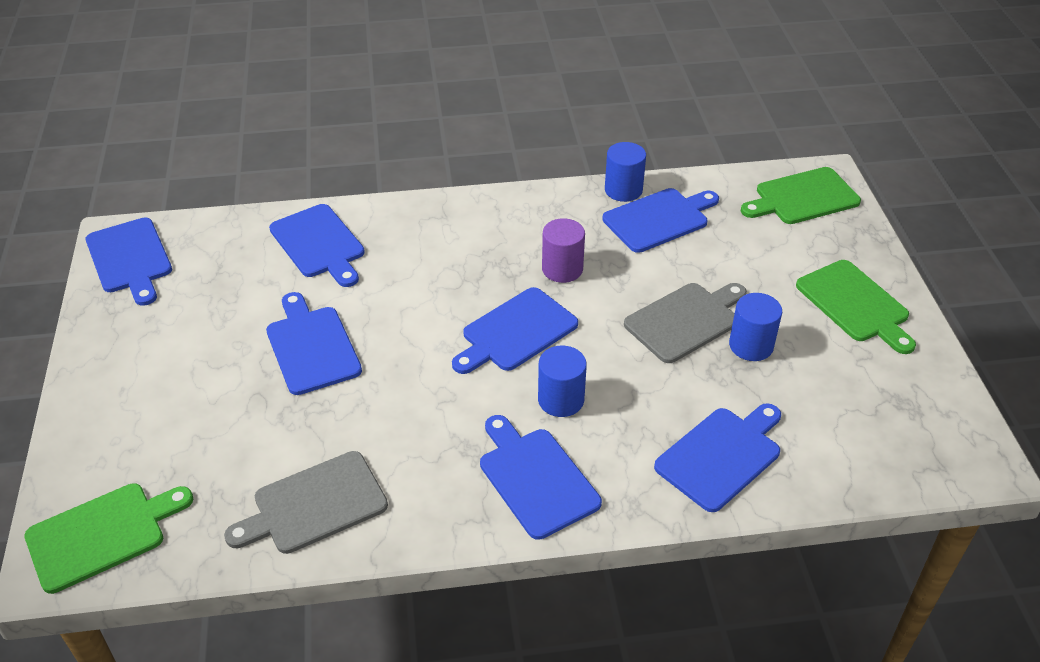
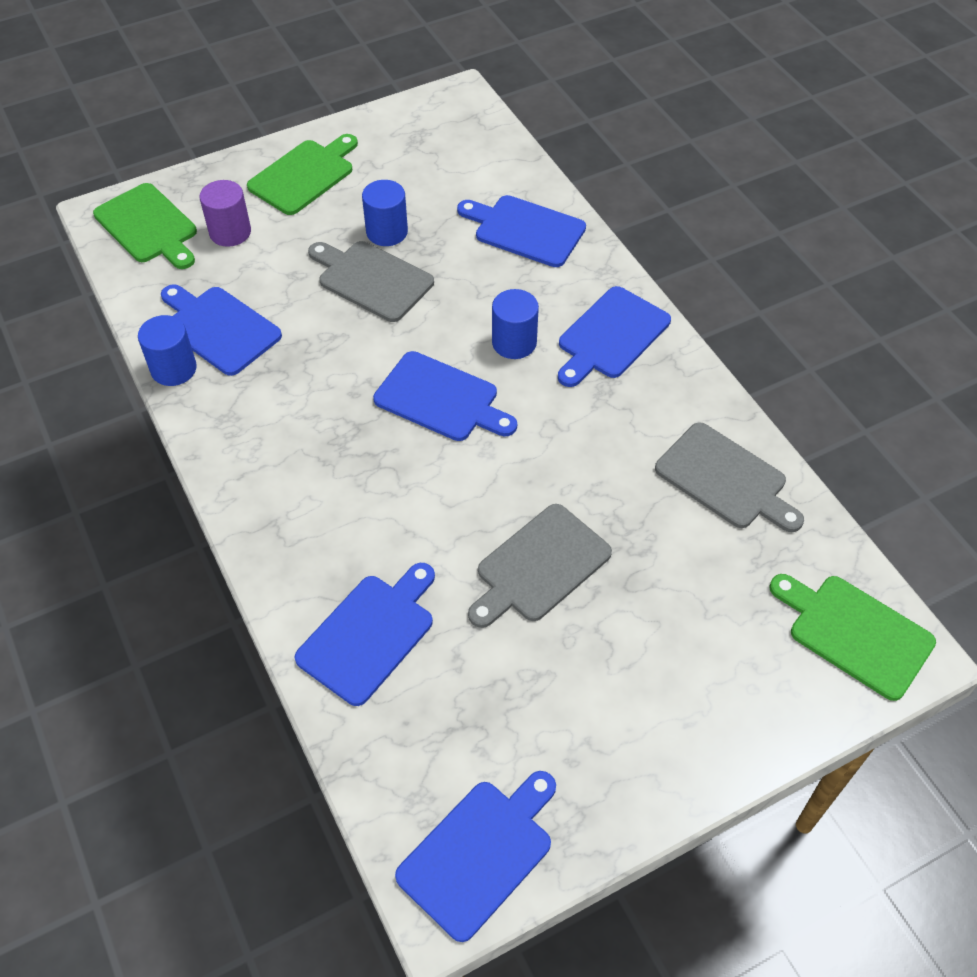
camera: 110 degrees left, 10 degrees up
blue cutting board [266,292,362,395] -> grey cutting board [468,504,612,628]
purple cylinder [542,218,585,283] -> purple cylinder moved to [200,180,251,247]

